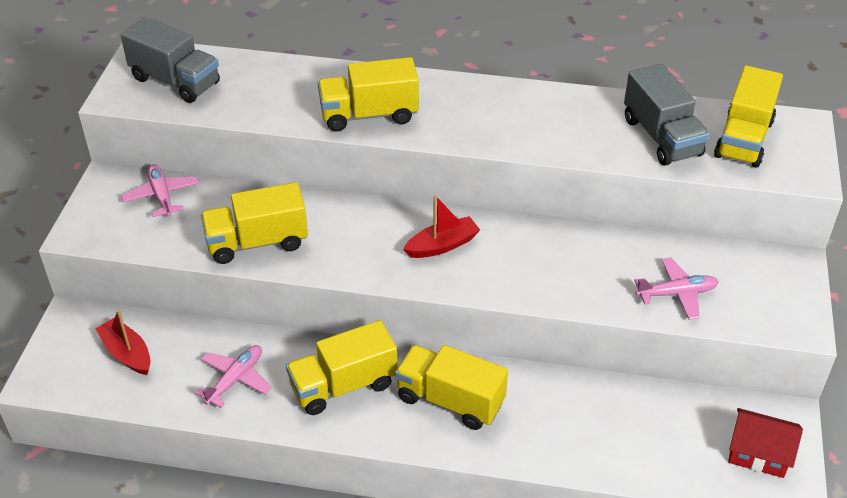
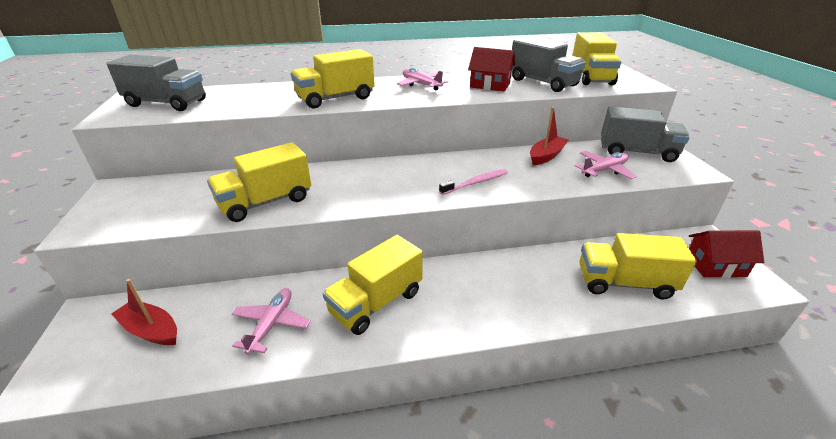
camera: 20 degrees left, 10 degrees down
pink plane [121,164,199,217] -> pink plane moved to [397,68,449,91]
yellow truck [395,345,508,430] -> yellow truck moved to [579,233,697,299]
red boat [403,195,480,258] -> red boat moved to [530,107,568,165]
none -> pink toothbrush [439,169,508,195]
none -> red house [468,47,515,92]
none -> grey truck [601,106,690,162]

